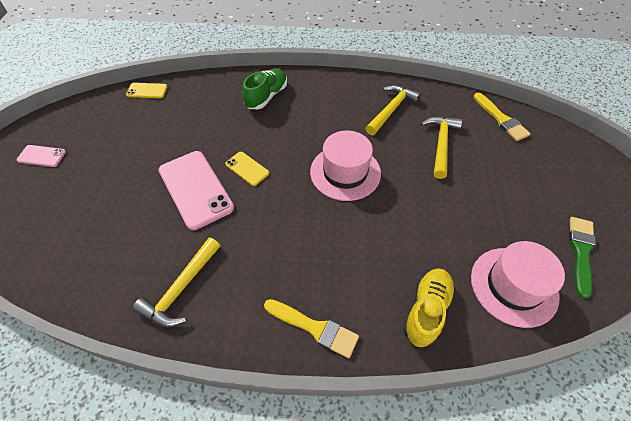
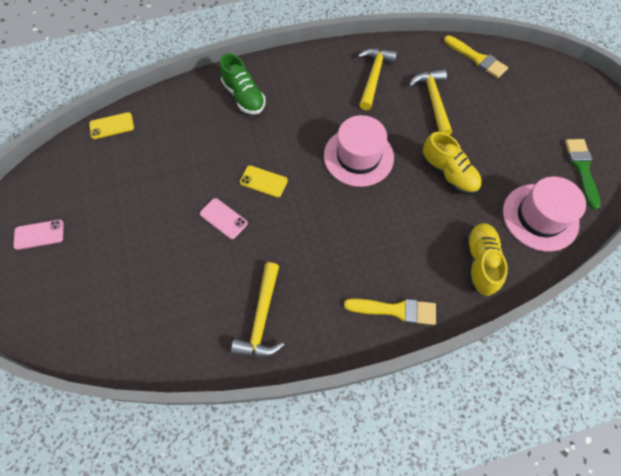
camera: 20 degrees left, 10 degrees up
pink phone [158,151,234,230] -> pink phone [200,198,248,239], size x0.50
green shoe [242,68,287,109] -> green shoe turned 135 degrees clockwise [220,53,266,114]
none -> yellow shoe [422,132,482,195]

